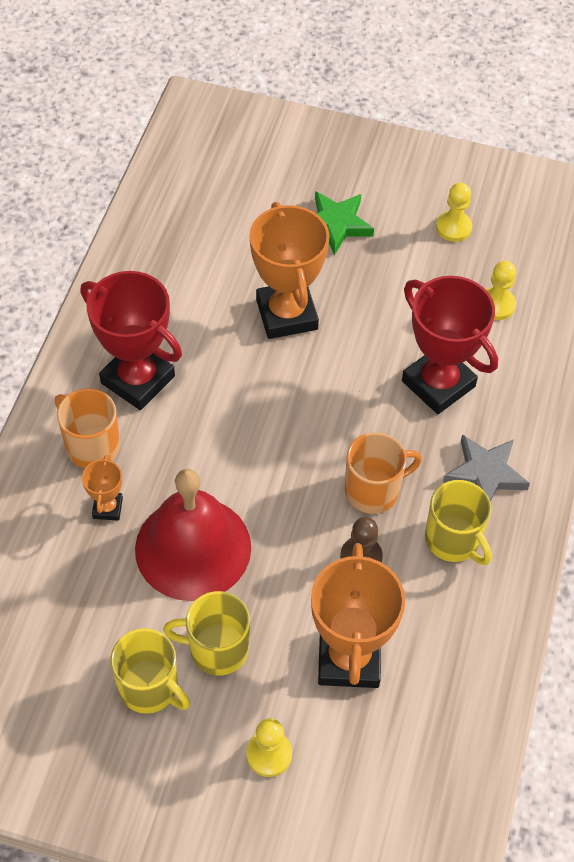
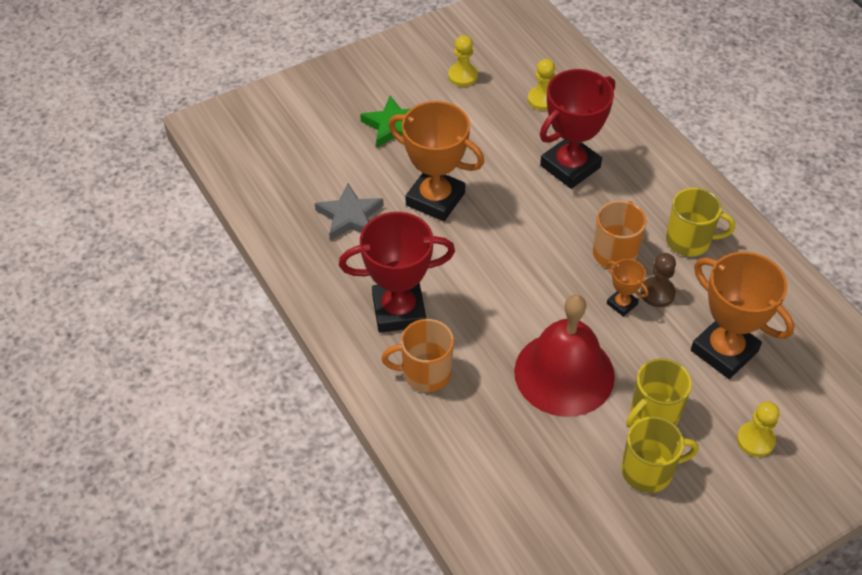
camera: 45 degrees left, 5 degrees down
orange trophy [82,455,123,521] -> orange trophy moved to [607,259,648,316]
red trophy [402,276,498,414] -> red trophy turned 45 degrees counterclockwise [540,69,615,189]
grey star [443,434,530,502] -> grey star moved to [315,183,384,240]

